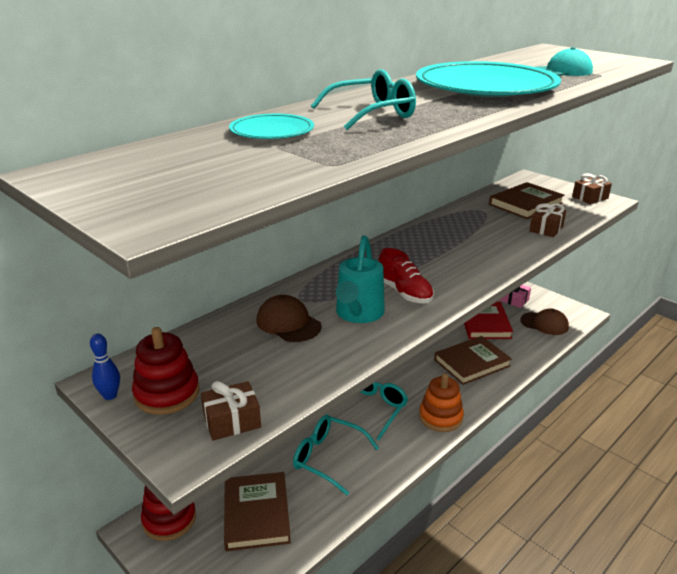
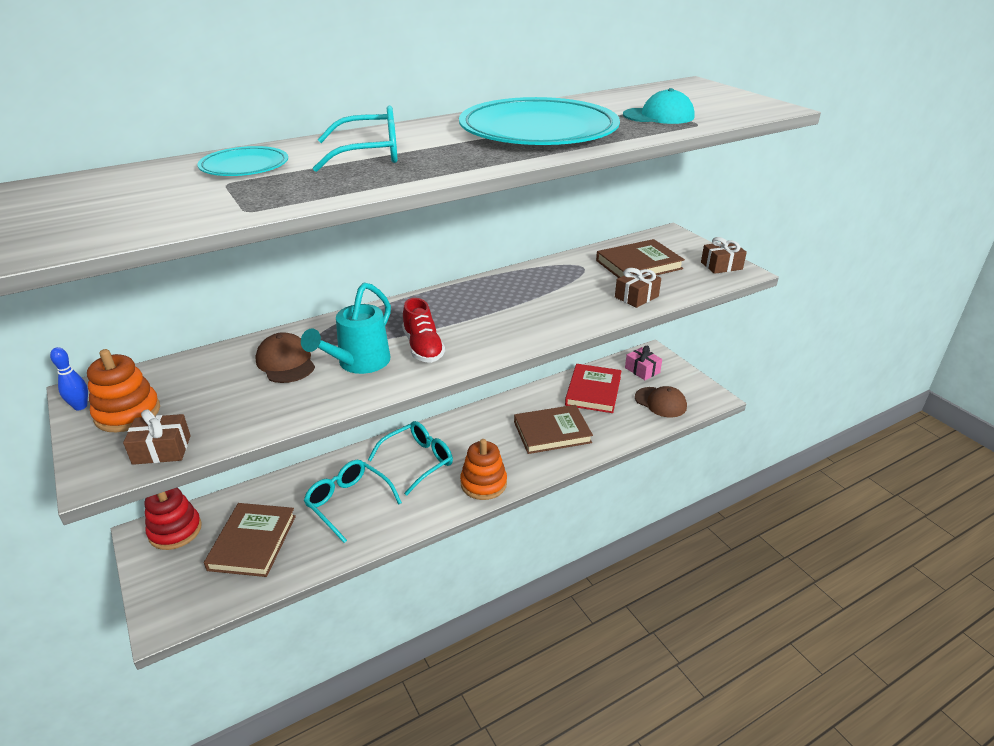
camera: 15 degrees right, 5 degrees up
red stacking toy [132,327,199,415] -> orange stacking toy [87,349,160,432]

